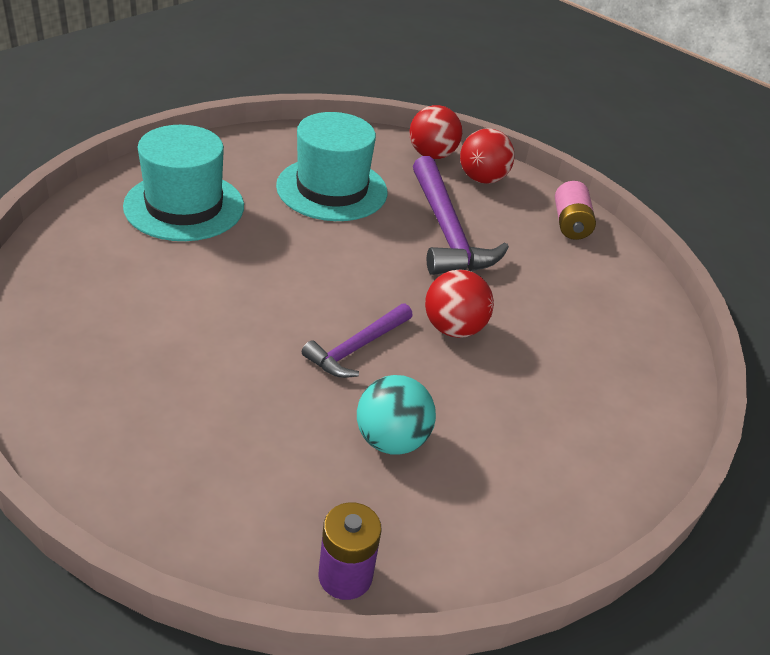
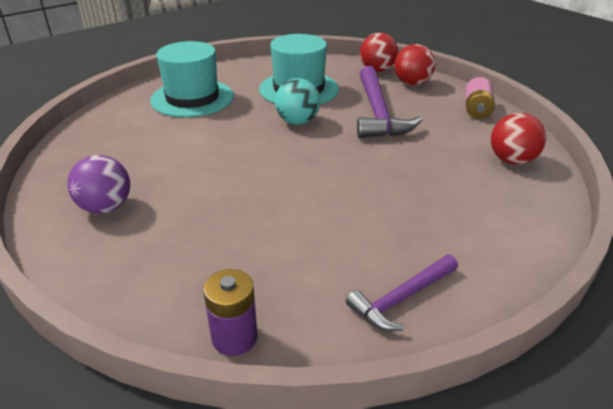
camera: 15 degrees right, 5 degrees down
purple hammer [302,304,413,378] -> purple hammer moved to [346,255,458,331]
turquoise ball [357,375,436,455] -> turquoise ball moved to [275,78,321,125]
red ball [425,270,494,338] -> red ball moved to [491,113,546,165]
none -> purple ball [67,155,130,214]

